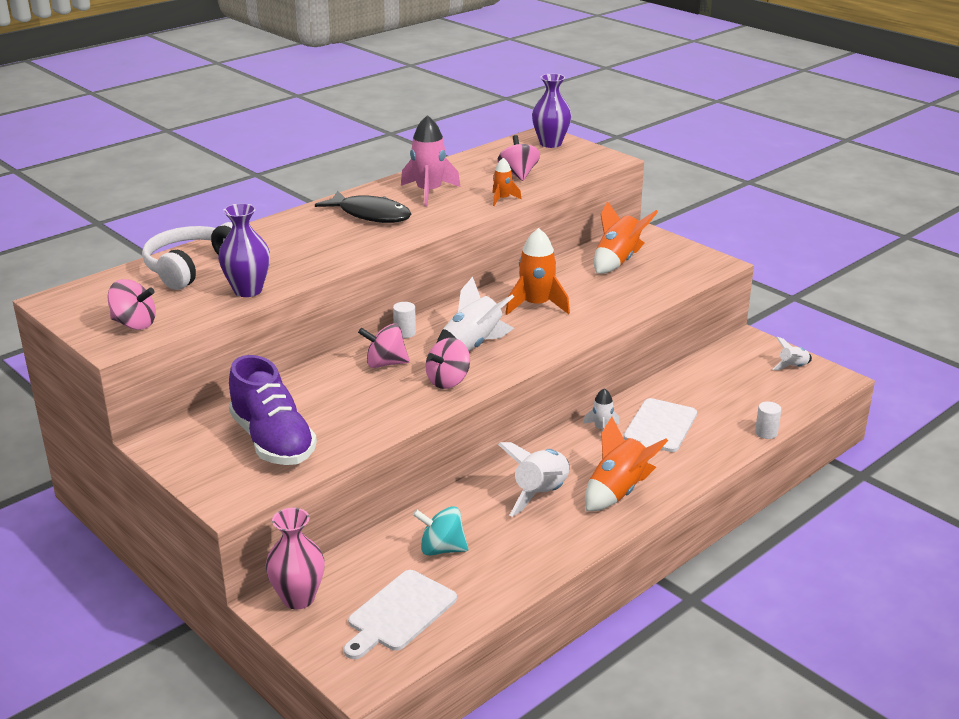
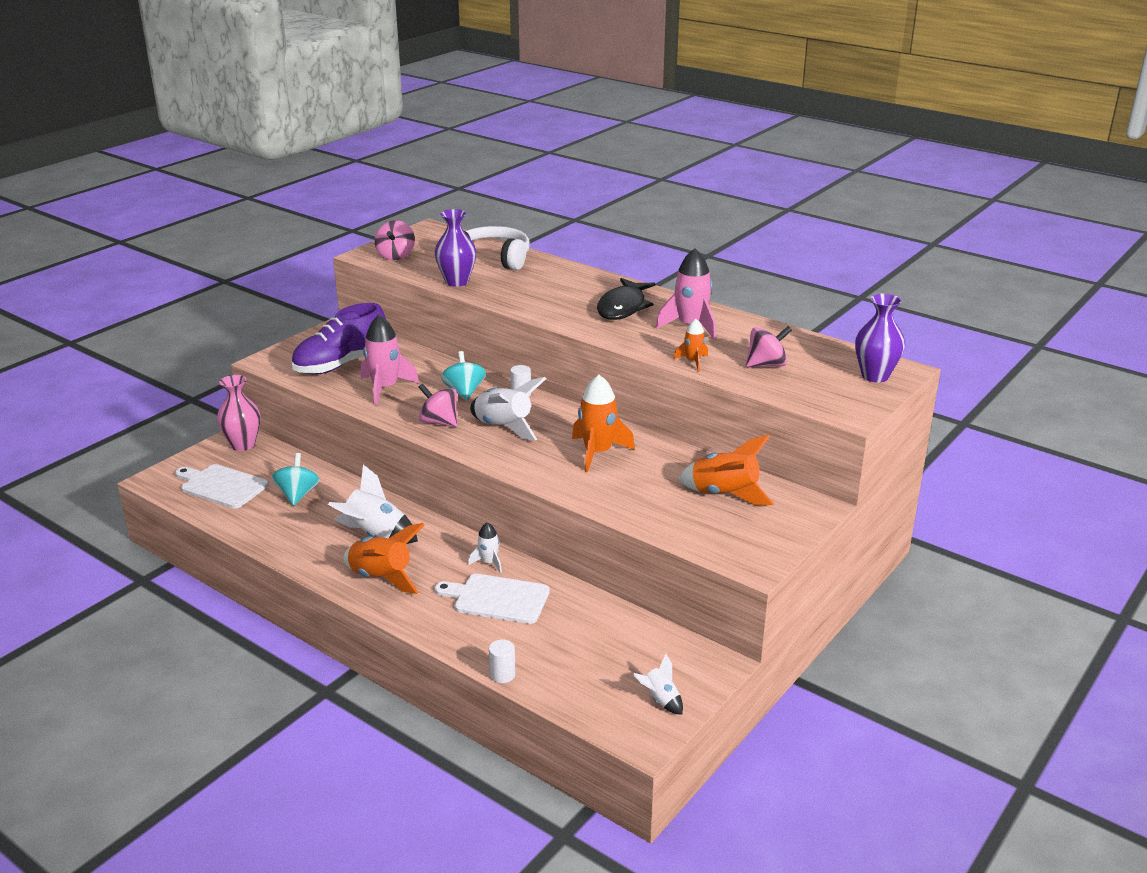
camera: 80 degrees right, 0 degrees up
pink spinning top [358,324,410,368] -> turquoise spinning top [441,351,486,401]
none -> pink rocket [361,315,419,405]

